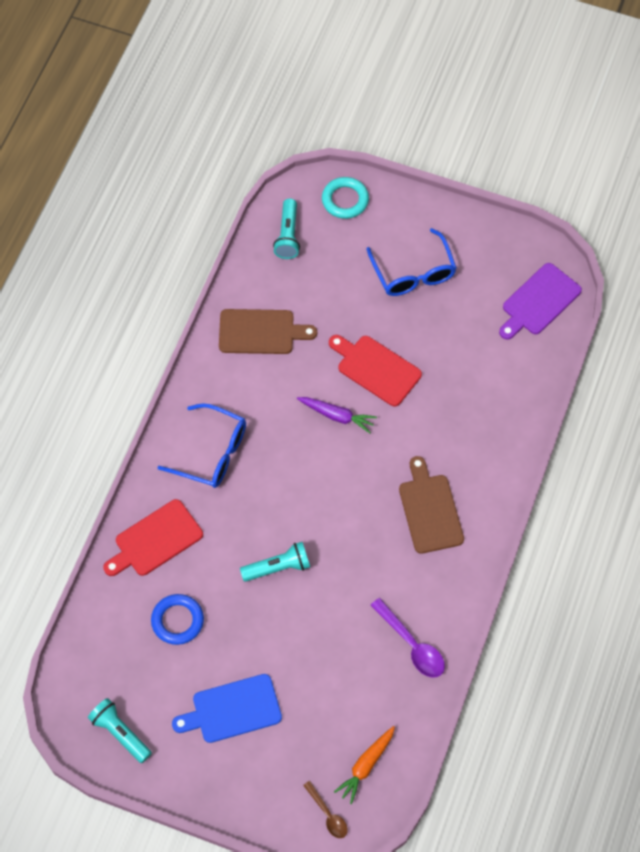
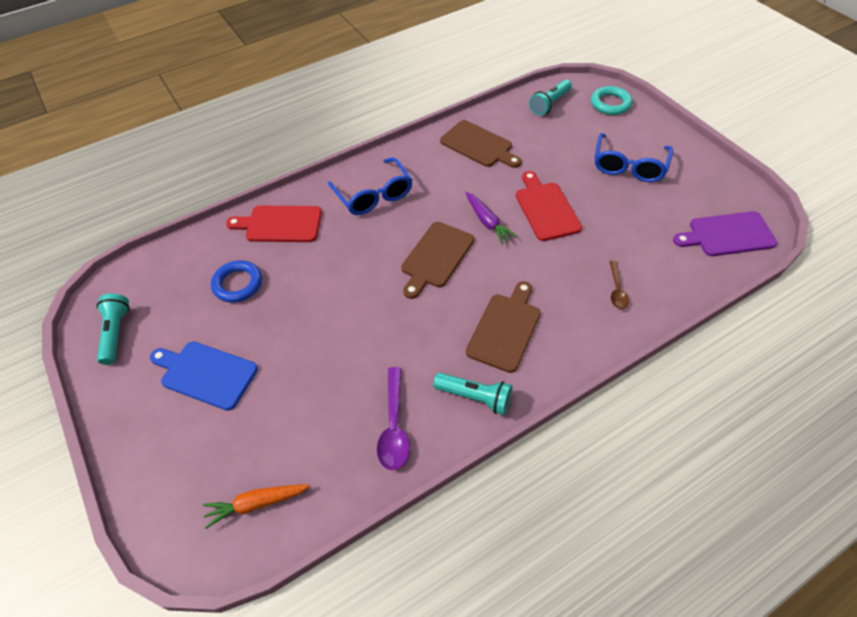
camera: 40 degrees right, 10 degrees down
turquoise flashlight [240,542,310,582] -> turquoise flashlight moved to [433,373,512,415]
brown spoon [303,781,348,838] -> brown spoon moved to [609,261,629,309]
none -> brown cutting board [401,222,474,299]

